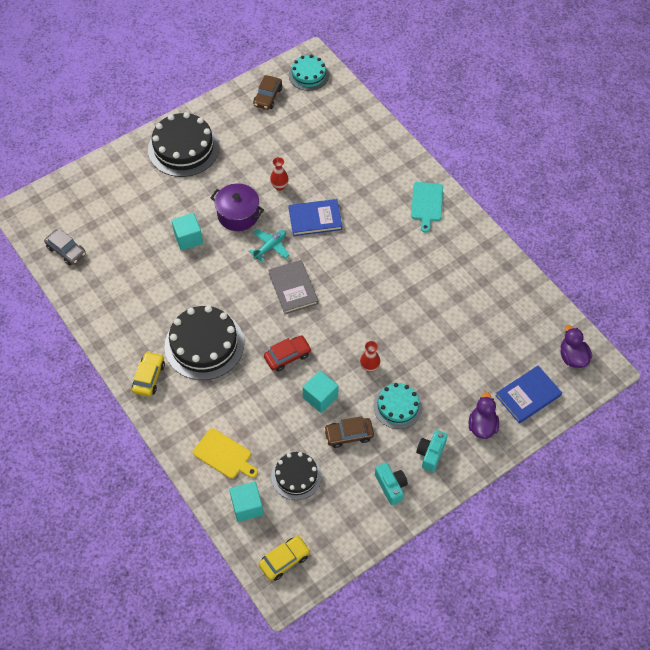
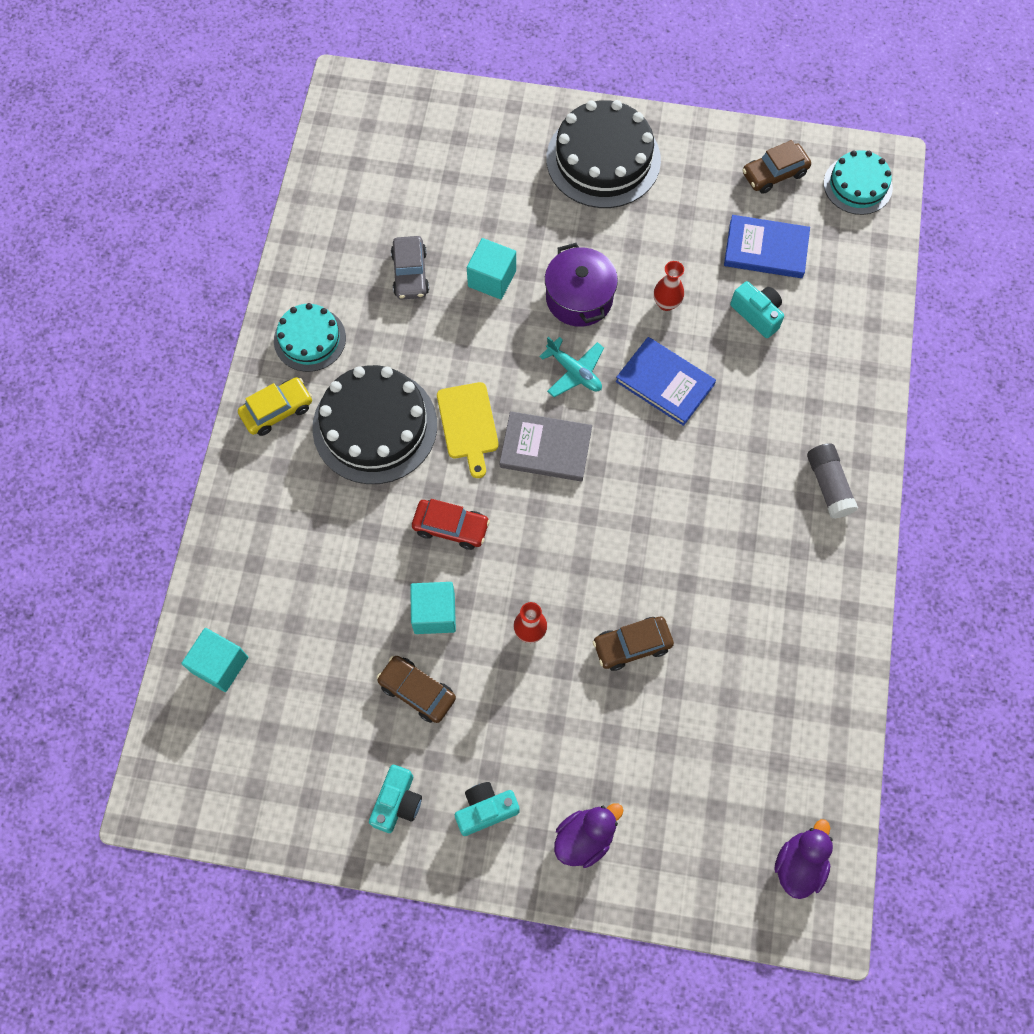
camera: 45 degrees right, 10 degrees up
grey car [44,229,86,265] -> grey car moved to [391,236,429,300]
yellow cutting board [193,428,258,479] -> yellow cutting board moved to [437,382,499,478]
turquoise plane [249,229,289,262] -> turquoise plane turned 45 degrees clockwise [539,337,604,397]
yellow car [258,536,310,581] -> none
grey book [268,260,318,314] -> grey book turned 75 degrees clockwise [500,411,592,481]
black cake [271,452,322,500] -> none
turquoise cake [374,383,422,429] -> turquoise cake moved to [274,303,346,372]
turquoise cutting board [411,182,443,233] -> grey glue stick [807,443,858,519]
blue book [495,366,562,424] -> blue book moved to [724,215,810,278]
none -> brown car [593,617,674,671]
none -> turquoise camera [730,281,784,338]

